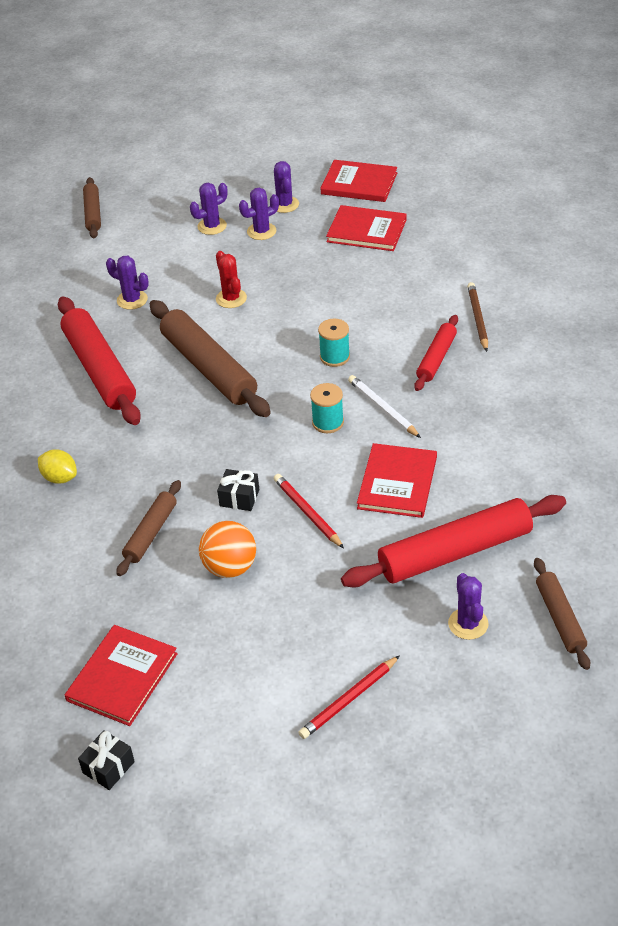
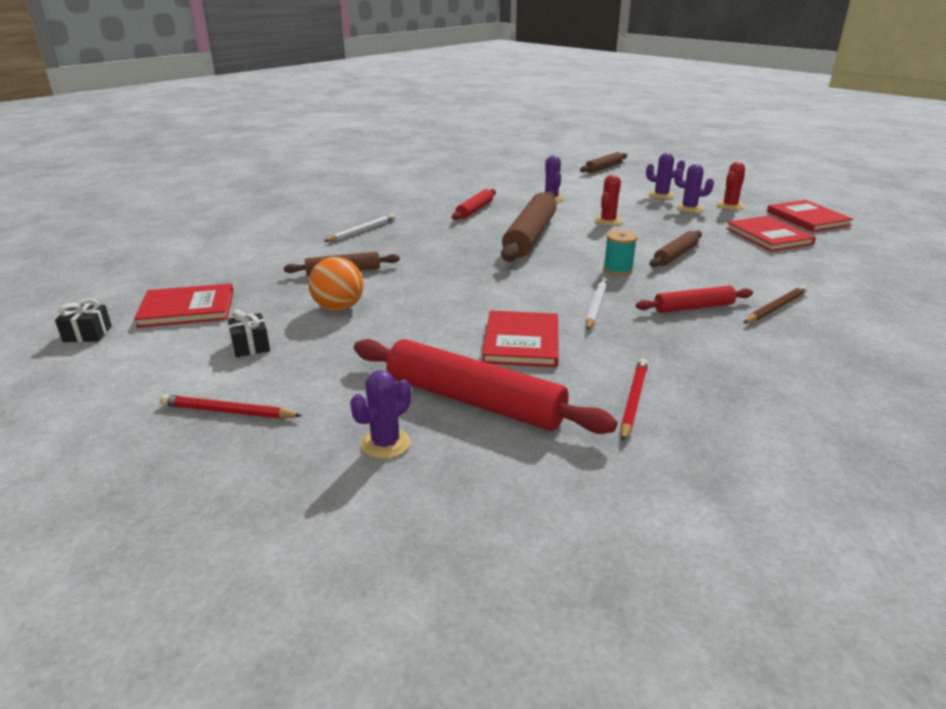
camera: 50 degrees right, 15 degrees down
yellow lemon [38,450,77,484] -> white pencil [324,214,395,242]
red rolling pin [58,296,141,425] -> red rolling pin [452,189,496,220], size x0.55
black gift [217,469,259,511] -> black gift moved to [227,310,270,357]
purple cactus [274,161,299,213] -> red cactus [717,162,745,210]
red pencil [274,474,344,549] -> red pencil moved to [620,358,648,442]
turquoise spool [310,383,344,433] -> none
red book [357,443,437,518] -> red book turned 60 degrees counterclockwise [482,311,559,367]
brown rolling pin [534,558,590,670] -> brown rolling pin moved to [650,231,702,267]

